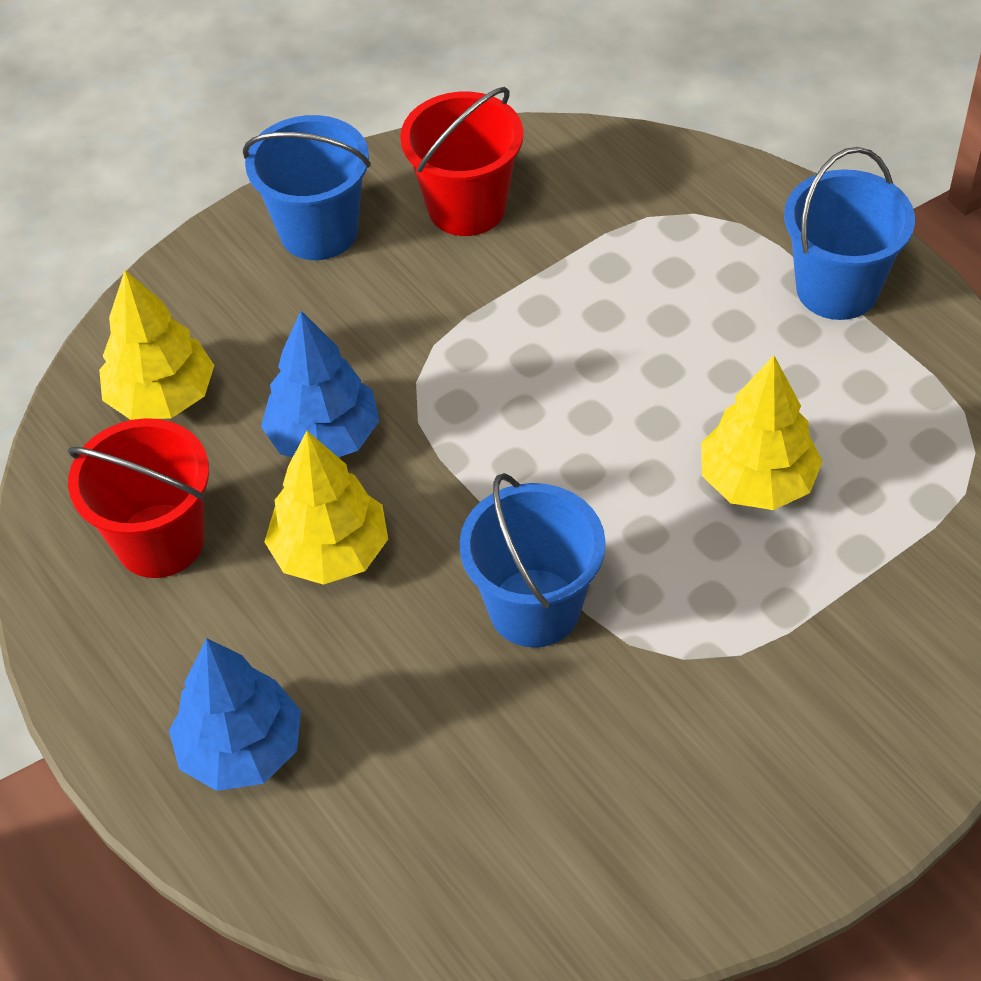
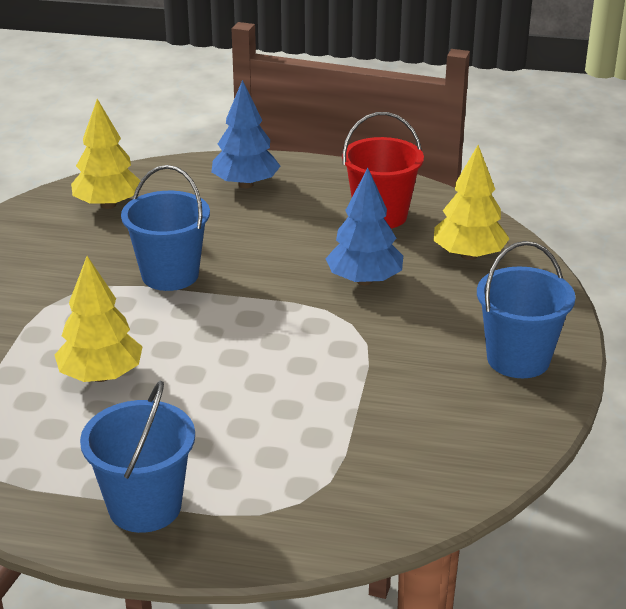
camera: 135 degrees right, 20 degrees down
yellow tree [264,431,388,585] -> yellow tree moved to [71,99,140,209]
red bucket [400,87,523,236] -> none

